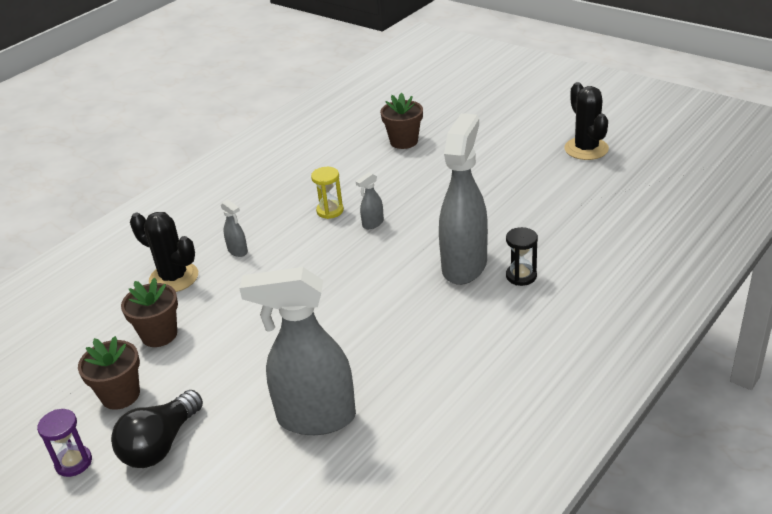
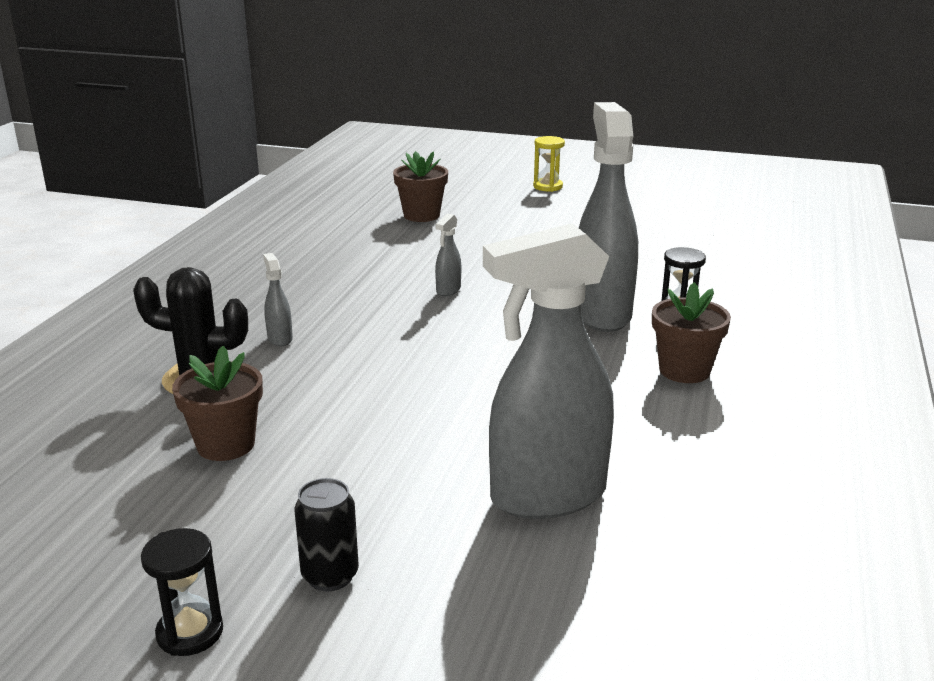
camera: 25 degrees left, 10 degrees down
purple hourglass [37,409,92,477] -> black hourglass [141,528,223,656]
brown flower pot [78,336,140,410] -> brown flower pot moved to [652,282,731,383]
black light bulb [111,390,203,468] -> black can [295,478,359,591]
grey spray bottle [221,199,248,257] -> grey spray bottle turned 135 degrees counterclockwise [263,253,293,346]
yellow hourglass [311,167,344,219] -> yellow hourglass moved to [533,136,565,192]
black cactus [564,82,609,160] -> none

